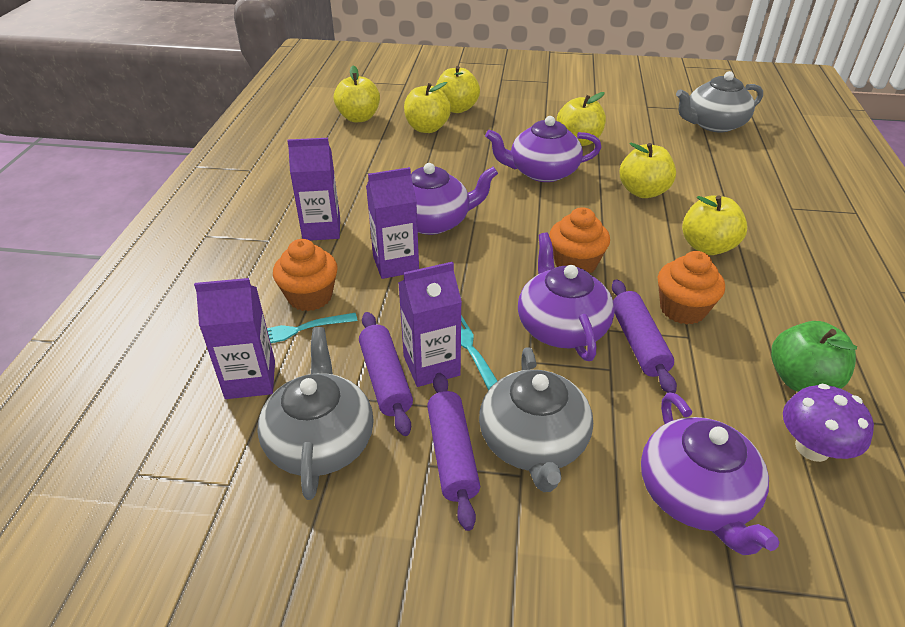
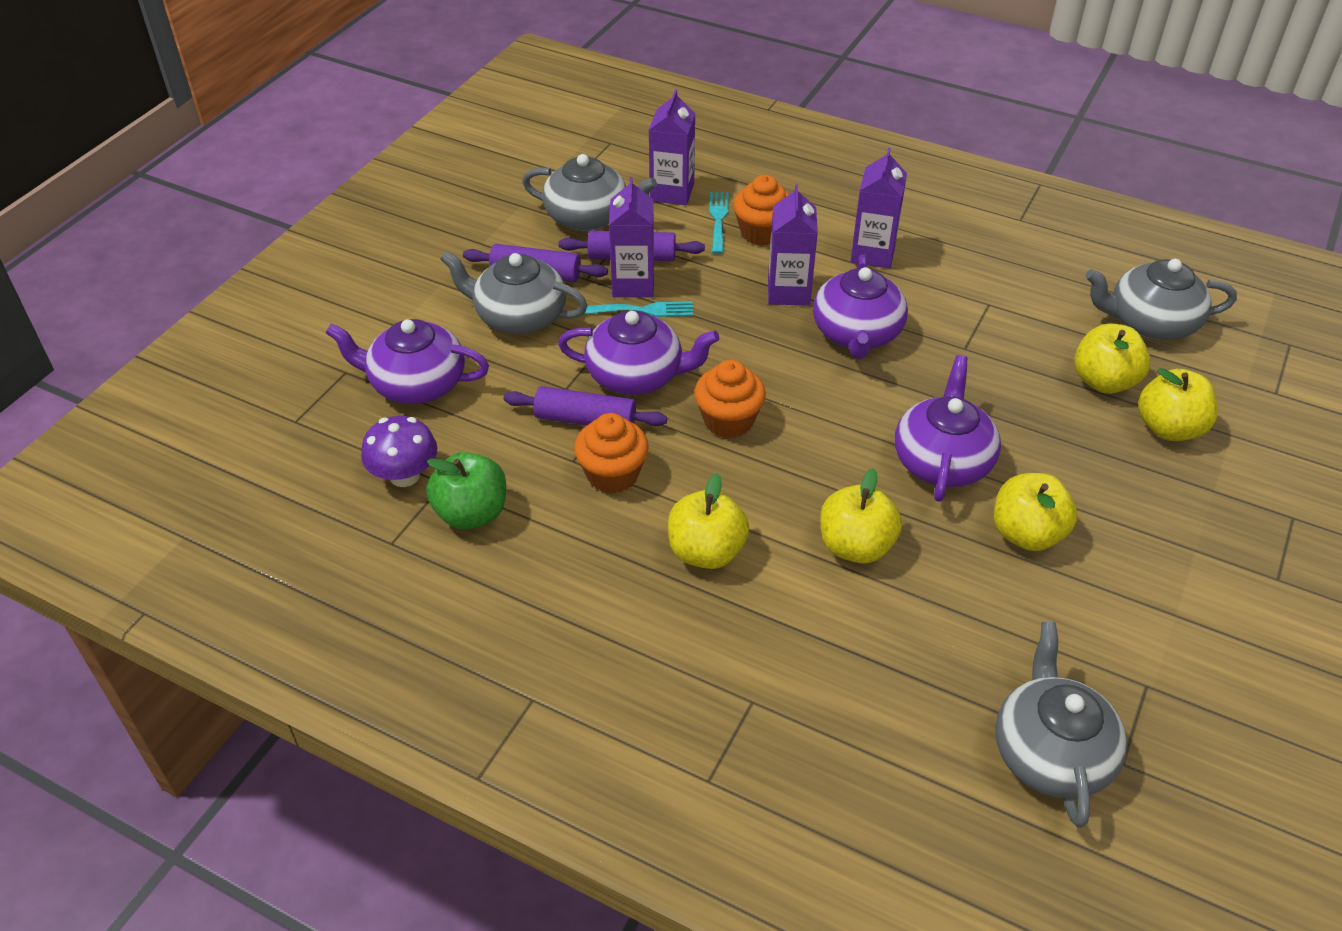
camera: 110 degrees right, 5 degrees up
yellow apple [334,66,380,122] -> grey teapot [1085,259,1237,340]

